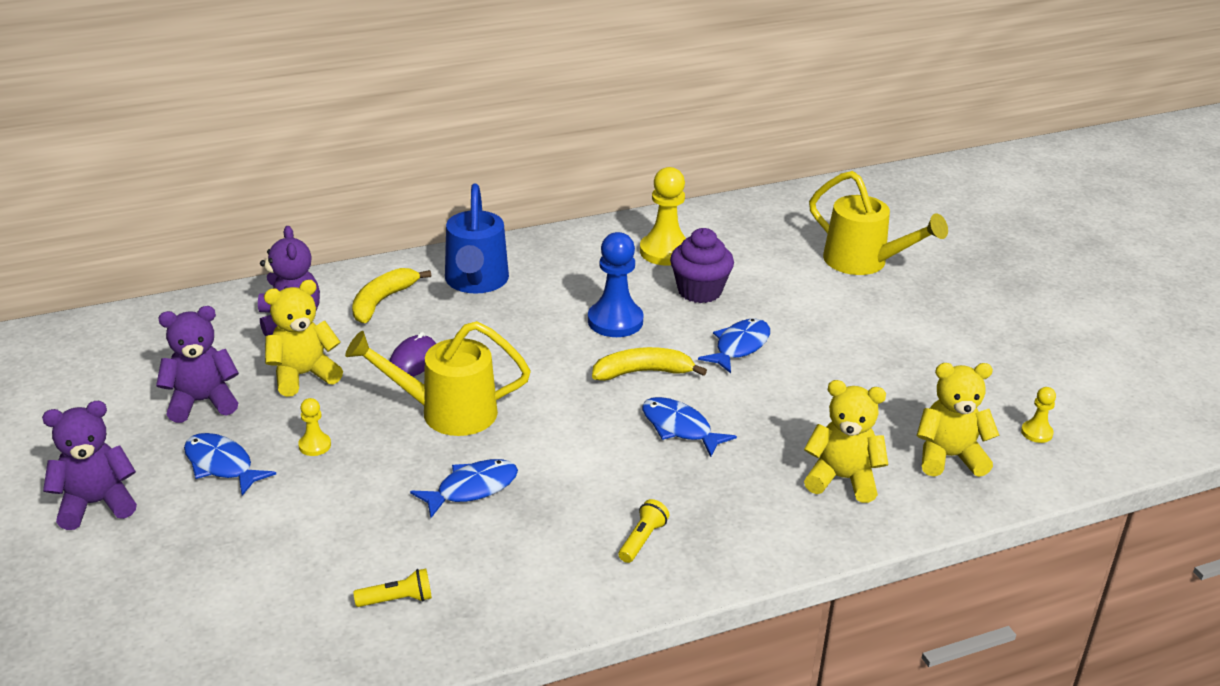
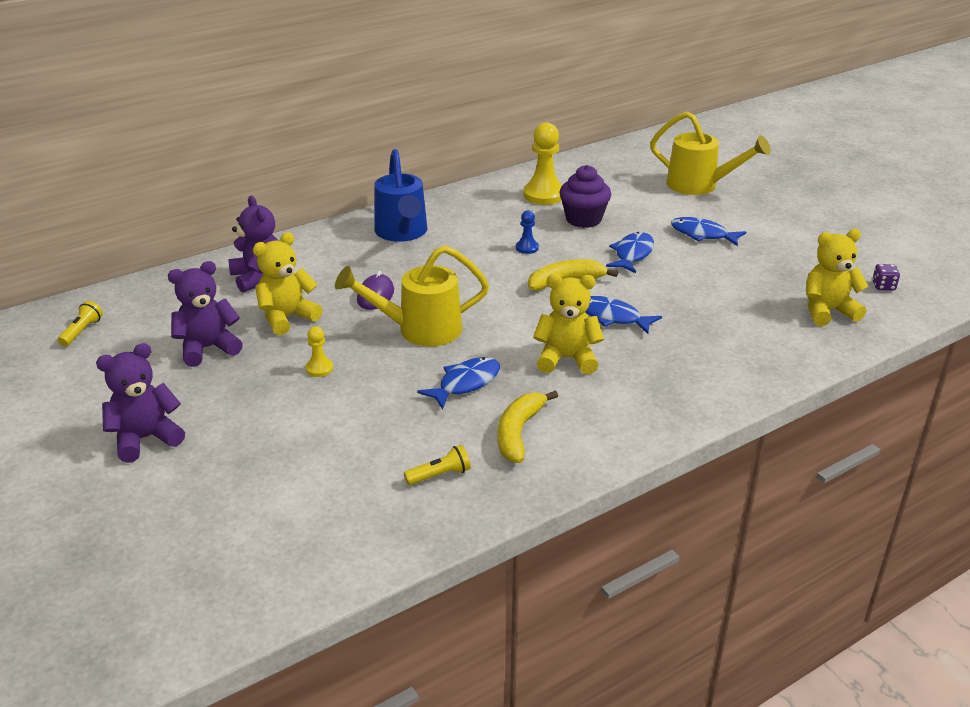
camera: 10 degrees left, 0 degrees up
blue fish [184,433,276,496] -> blue fish moved to [671,217,746,246]
yellow banana [352,268,431,323] -> yellow banana moved to [498,391,558,463]
blue pawn [588,232,644,337] -> blue pawn [516,210,539,254], size x0.50
yellow flashlight [618,499,669,563] -> yellow flashlight moved to [58,301,103,346]
yellow teddy bear [804,380,888,503] -> yellow teddy bear moved to [533,274,604,375]
yellow pawn [1021,387,1056,443] -> purple dice [872,264,900,290]

